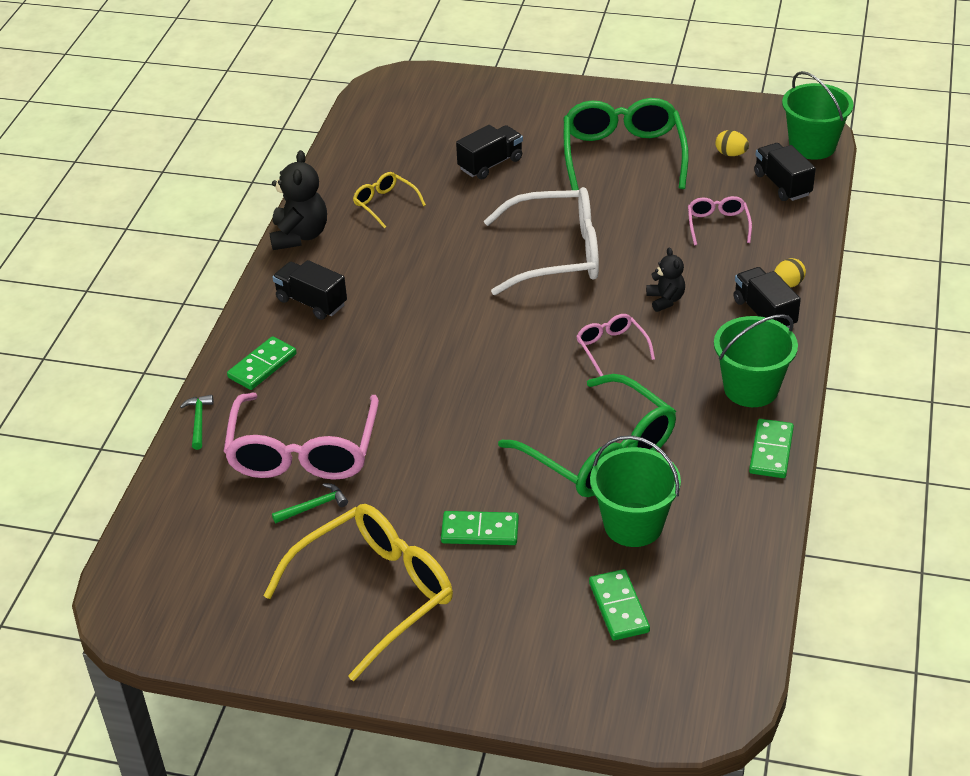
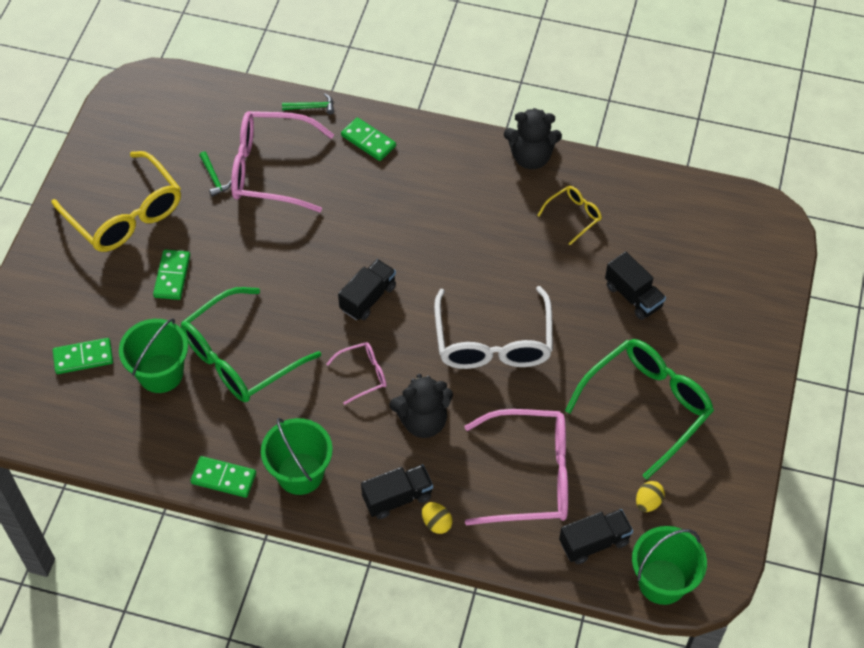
camera: 90 degrees right, 15 degrees up
black truck [273,260,347,320] -> black truck moved to [338,259,396,320]
green glasses [564,98,689,190] -> green glasses turned 45 degrees counterclockwise [565,339,714,480]
black teddy bear [646,247,685,312] -> black teddy bear [389,374,453,438], size x1.69
pink glasses [688,196,752,245] -> pink glasses [464,409,568,526], size x2.08

